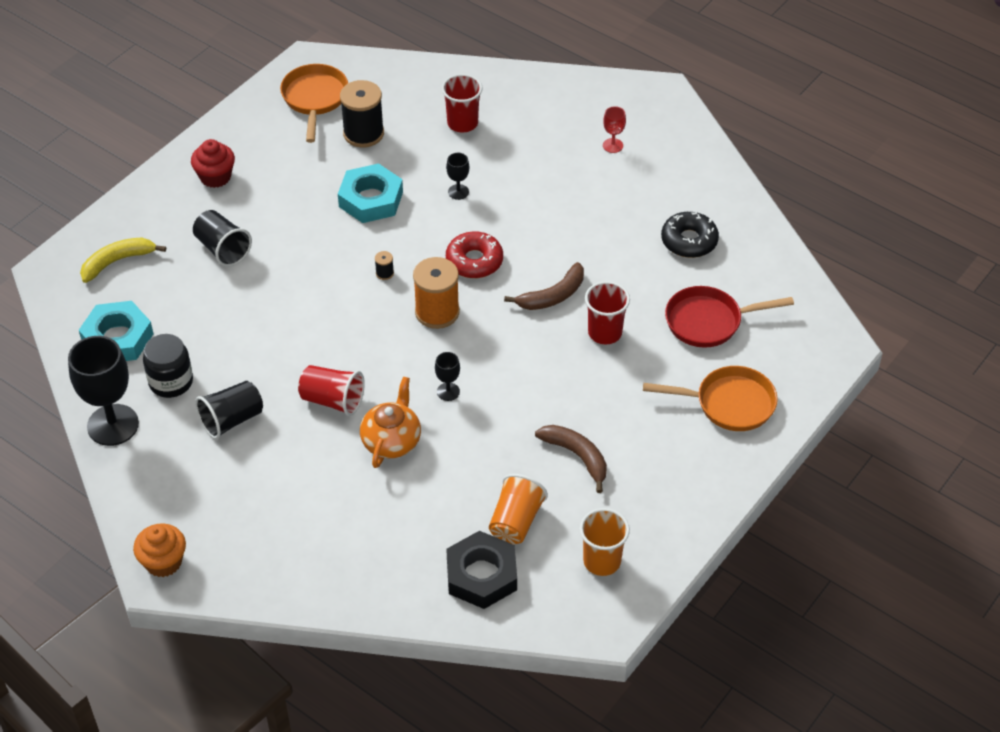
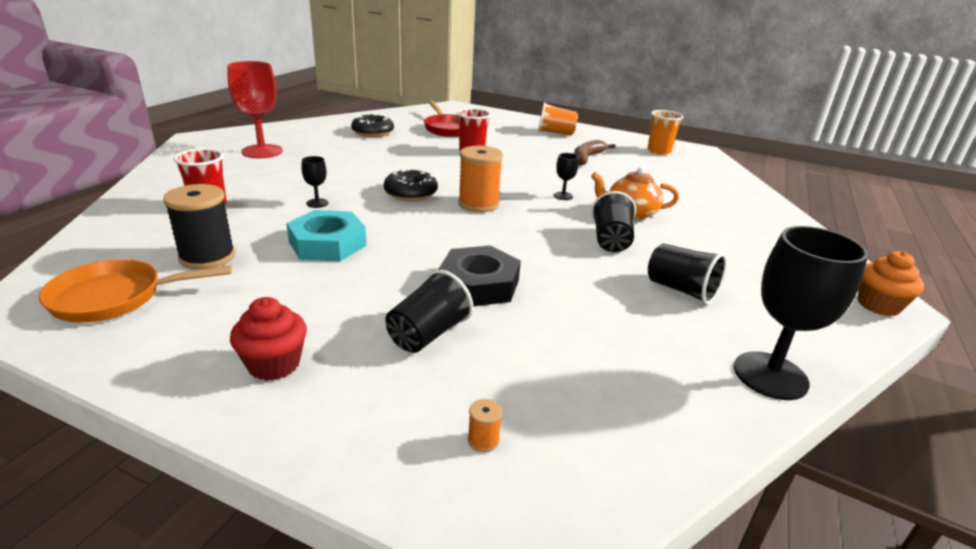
camera: 105 degrees left, 20 degrees down
turquoise nut [79,301,153,361] -> none
yellow banana [80,238,166,283] -> orange spool [468,399,502,452]
black jar [143,334,193,398] -> none
red cup [298,365,365,416] -> black cup [591,191,636,252]
black spool [375,251,394,280] -> none
red donut [446,232,503,278] -> black donut [384,169,438,201]
black nut [446,531,517,609] -> black nut moved to [439,246,521,306]
orange cup [489,474,548,544] -> orange cup moved to [538,102,578,135]
brown banana [504,262,584,310] -> none
red goblet [603,106,626,153] -> red goblet [227,61,283,158], size x2.19
orange pan [643,366,778,431] -> none

